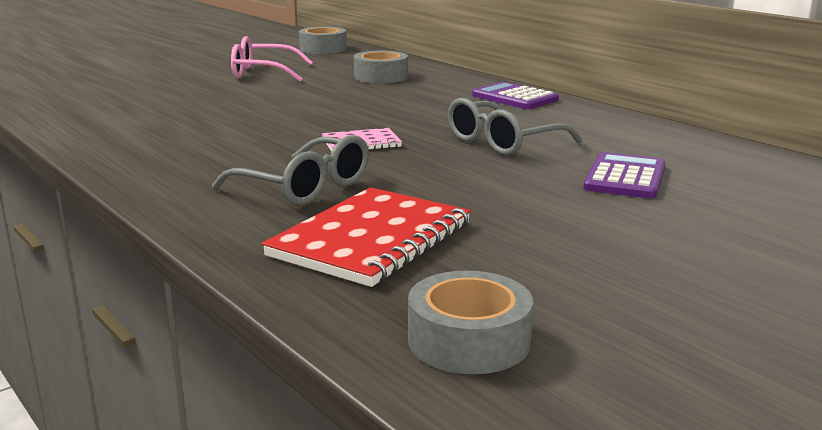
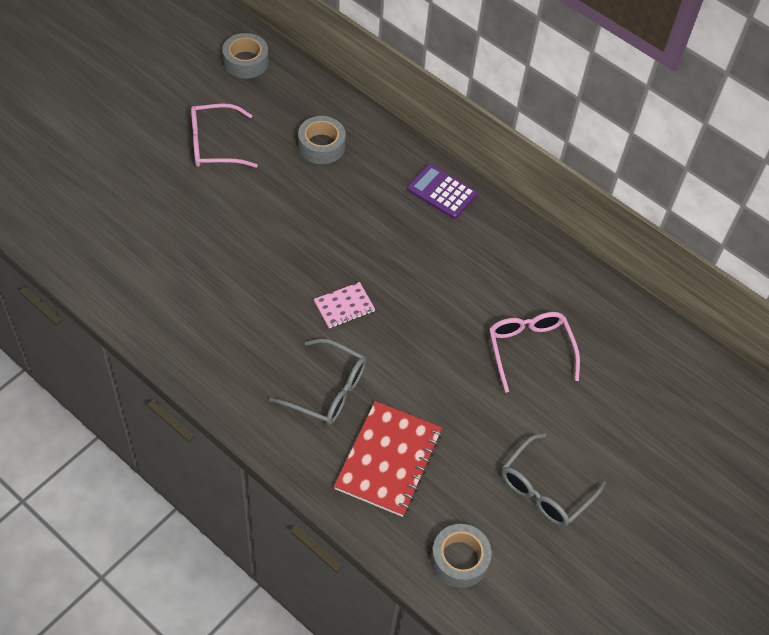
camera: 15 degrees left, 35 degrees up
grey glasses [448,98,582,156] -> grey glasses moved to [502,433,606,527]
purple calculator [583,152,666,199] -> pink glasses [489,312,580,393]

